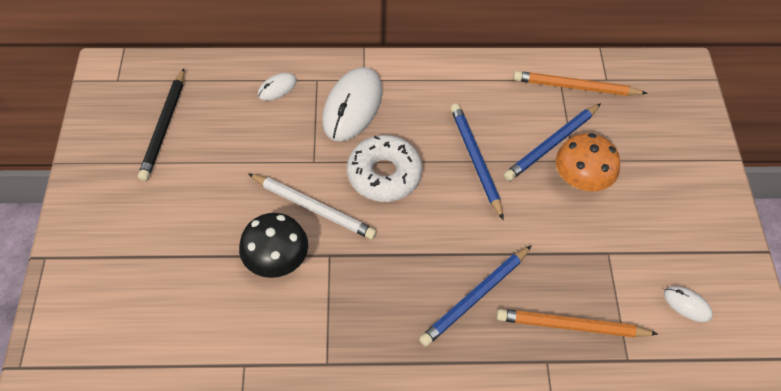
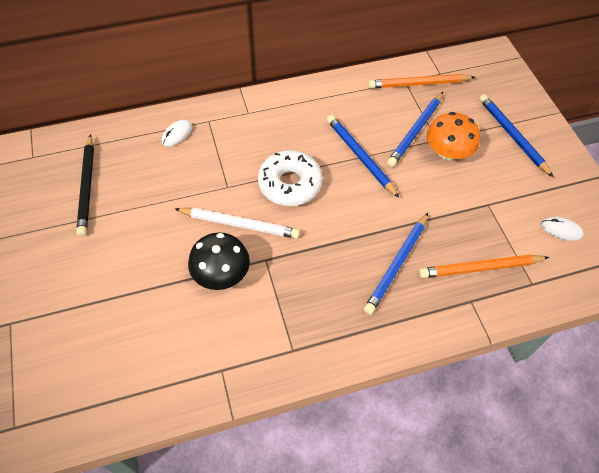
camera: 15 degrees left, 0 degrees up
white mouse [322,67,382,142] -> none
none -> blue pencil [479,94,553,177]

